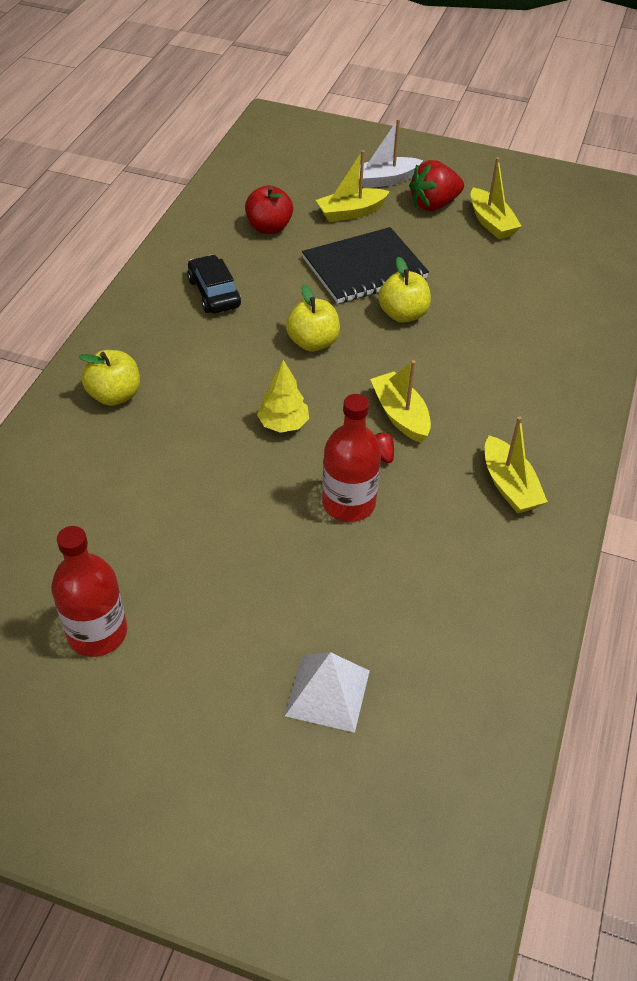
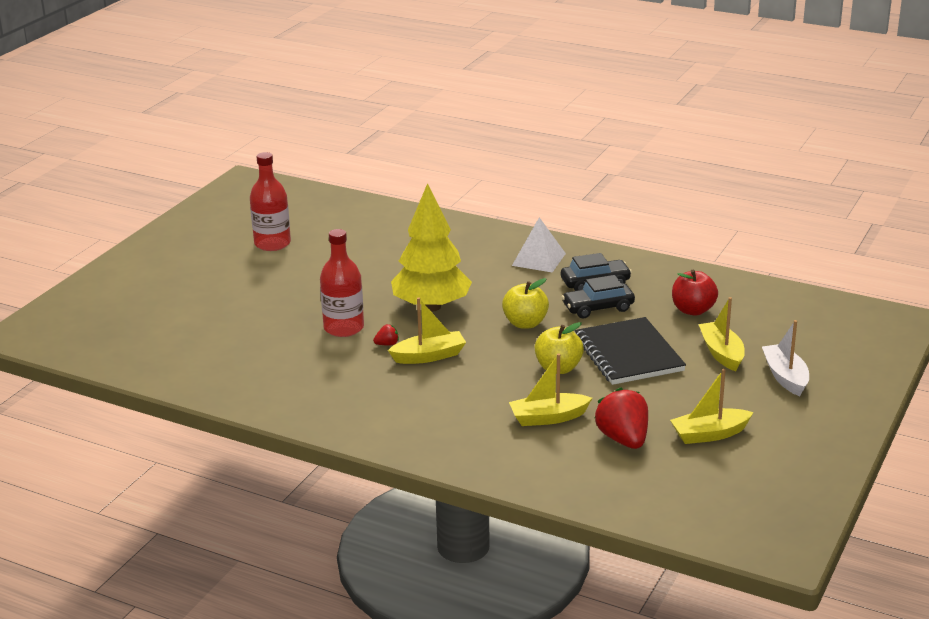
camera: 100 degrees right, 20 degrees down
yellow apple [79,350,140,406] -> none
yellow tree [257,360,309,433] -> yellow tree [391,183,472,312], size x1.98
white pyramid [285,652,370,733] -> white pyramid moved to [512,217,566,272]
red strawberry [409,160,464,211] -> red strawberry moved to [595,387,648,449]
yellow boat [485,416,548,514] -> yellow boat moved to [509,354,592,426]
none -> black car [562,275,635,318]

